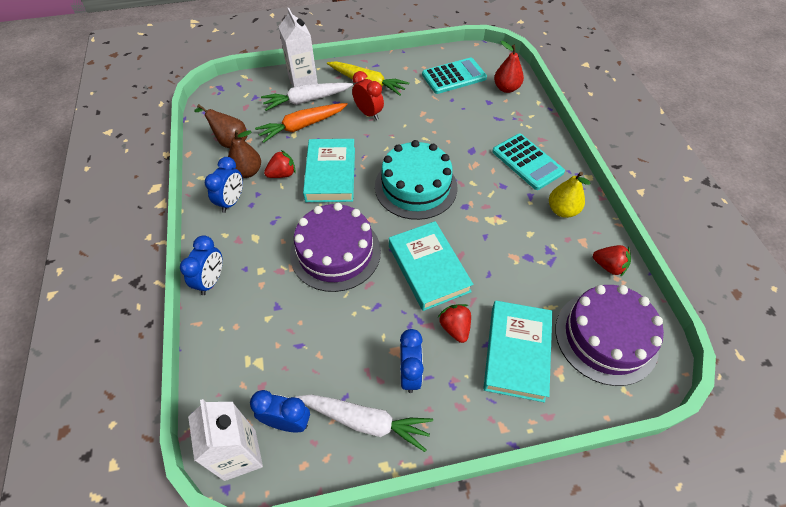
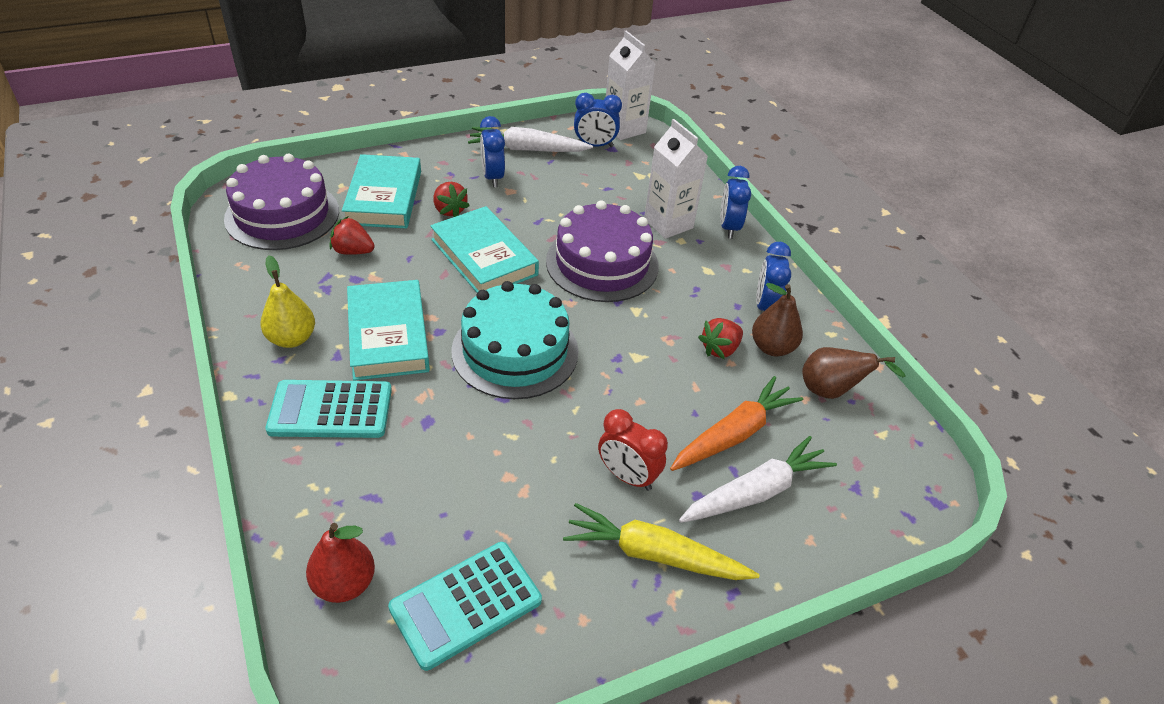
camera: 165 degrees right, 10 degrees down
white carton [279,8,318,87] -> white carton moved to [644,119,708,239]
turquoise book [303,139,355,202] -> turquoise book moved to [347,280,430,381]
turquoise calculator [492,134,565,190] -> turquoise calculator turned 45 degrees counterclockwise [265,380,392,438]
red strawberry [593,245,631,277] -> red strawberry moved to [329,217,375,255]

